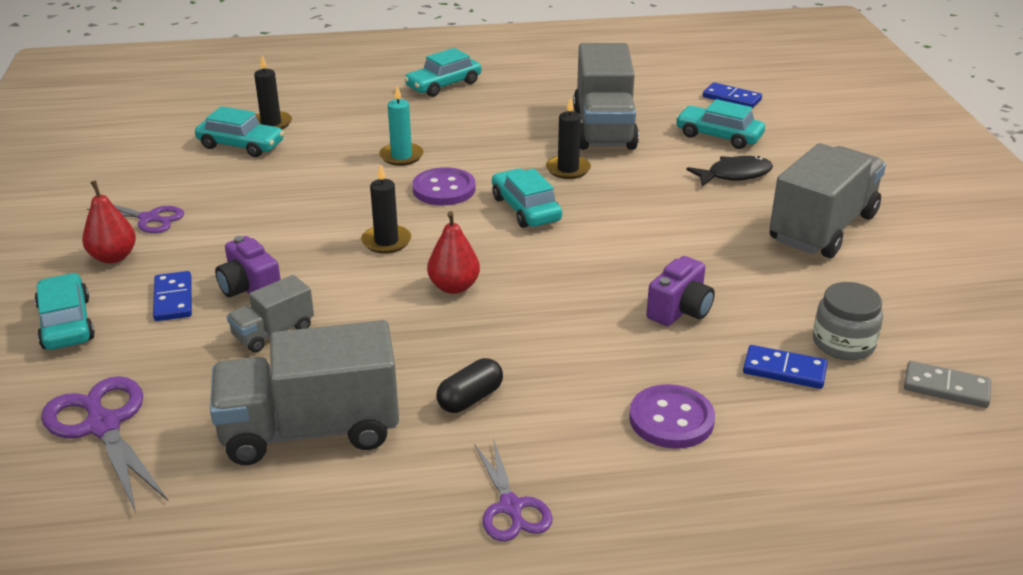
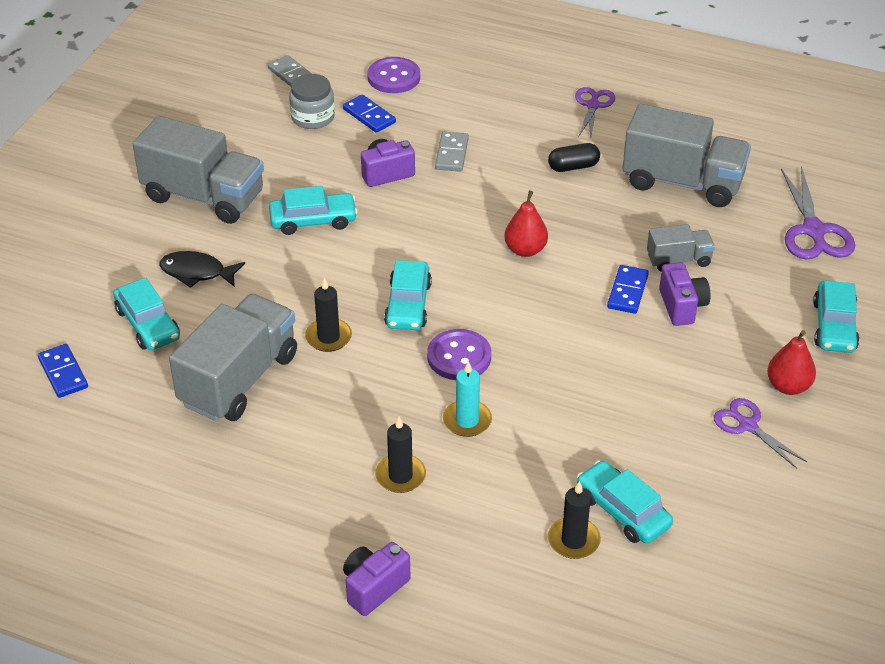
camera: 150 degrees left, 10 degrees up
blue domino [153,271,192,321] -> blue domino moved to [607,265,649,314]
black candle [361,165,411,254] -> black candle moved to [375,417,426,493]
turquoise car [404,48,481,97] -> turquoise car moved to [269,186,358,235]
purple button [629,384,715,449] -> purple button moved to [367,57,420,93]
grey truck [770,143,886,258] -> grey truck turned 135 degrees counterclockwise [133,116,264,224]
none -> purple camera [343,542,411,616]
none -> grey domino [435,132,469,172]

